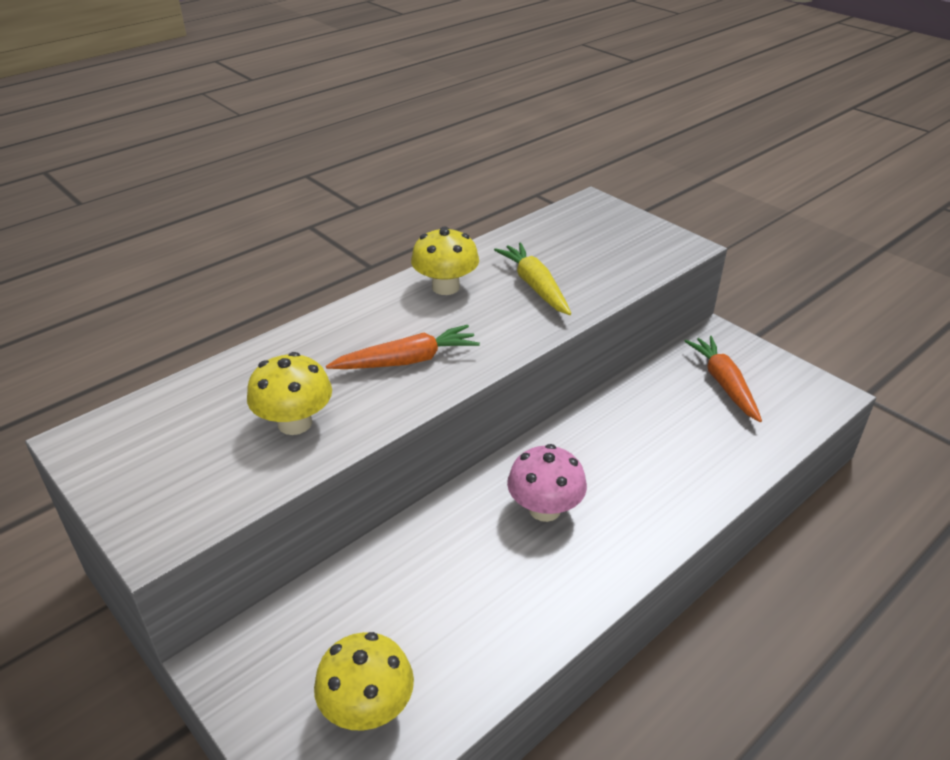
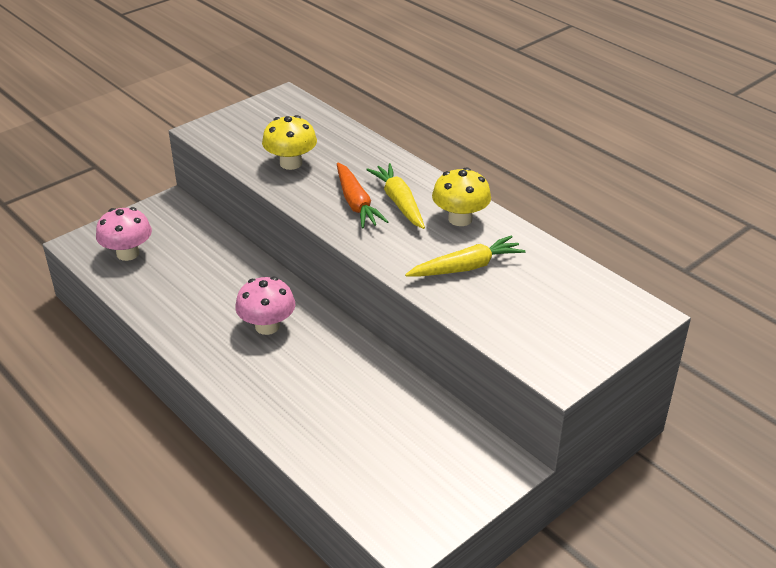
camera: 90 degrees right, 0 degrees up
yellow mushroom [314,632,414,730] -> pink mushroom [96,207,152,261]
orange carrot [685,336,762,422] -> none
none -> yellow carrot [366,163,425,229]

